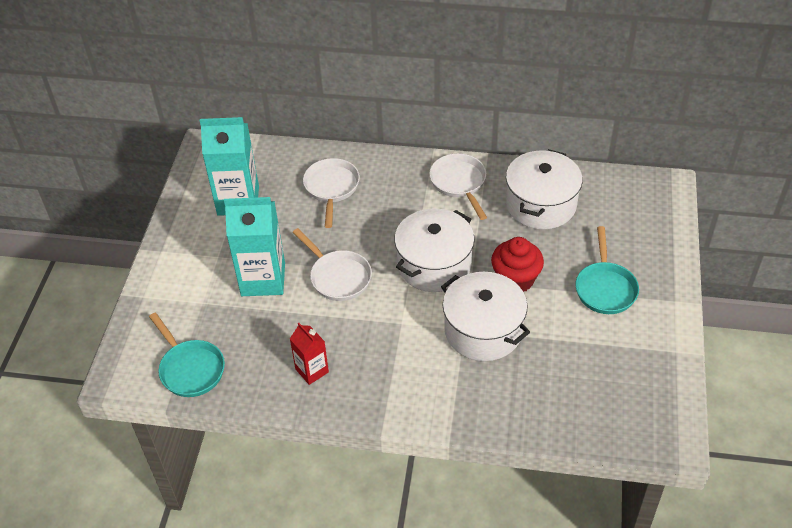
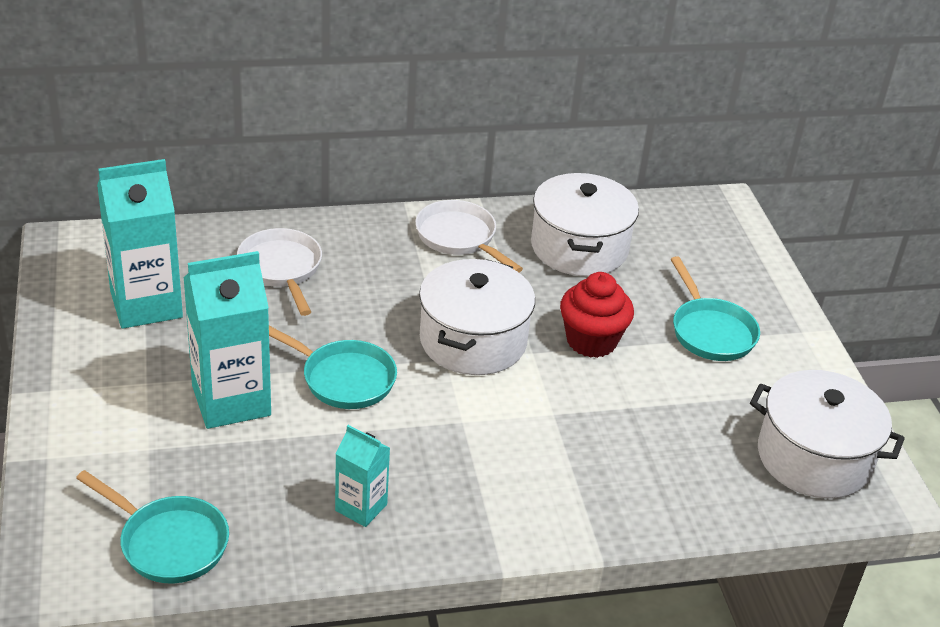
camera: 25 degrees left, 10 degrees down
red carton [290,323,329,385] -> turquoise carton [335,425,390,527]
white pan [293,228,372,301] -> turquoise pan [269,326,397,409]
white pot [441,272,530,361] -> white pot moved to [750,370,905,499]

